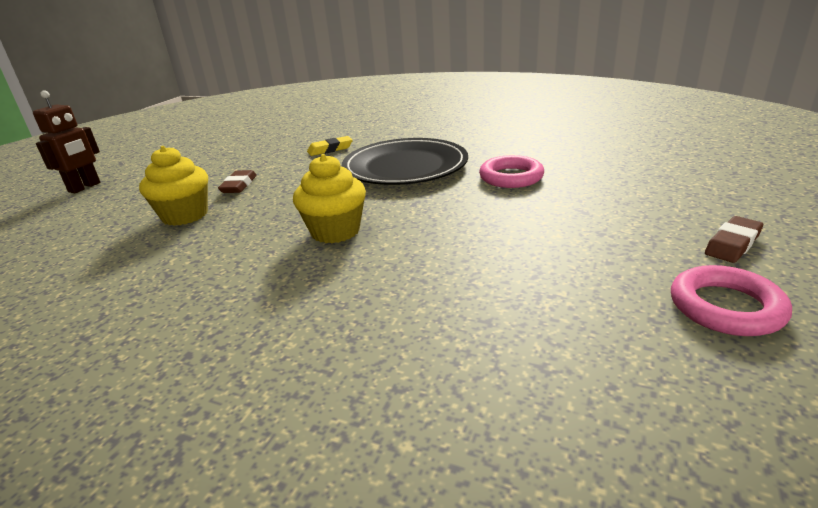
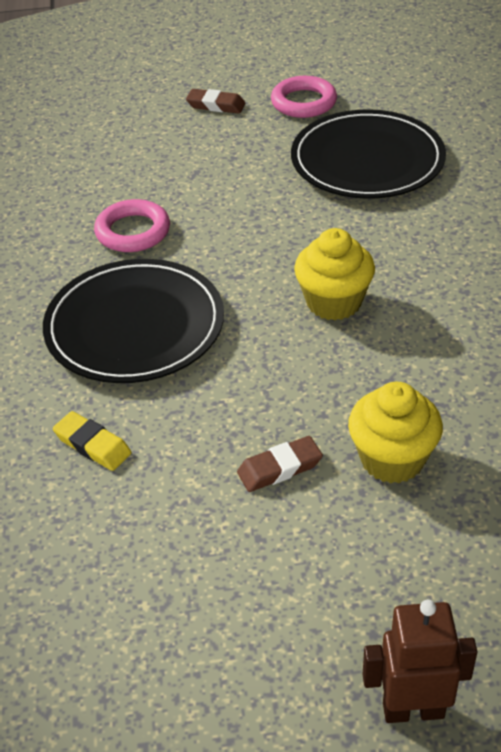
camera: 120 degrees left, 15 degrees up
none -> black plate [291,109,446,199]

